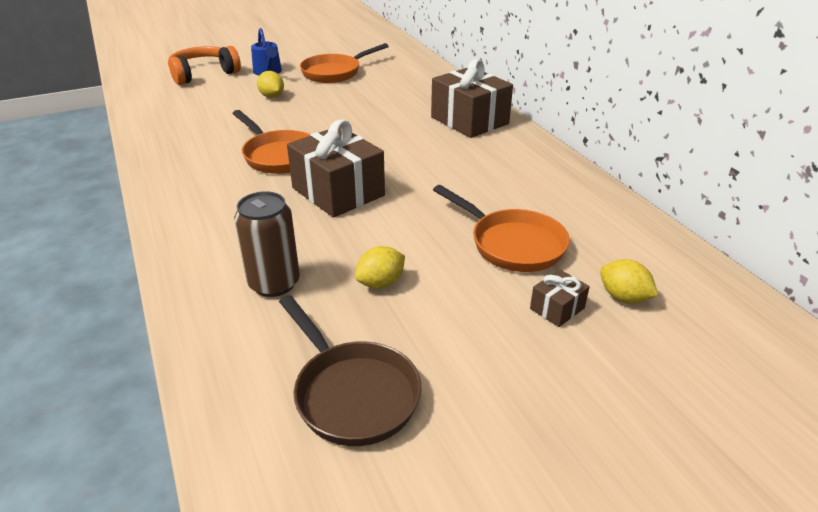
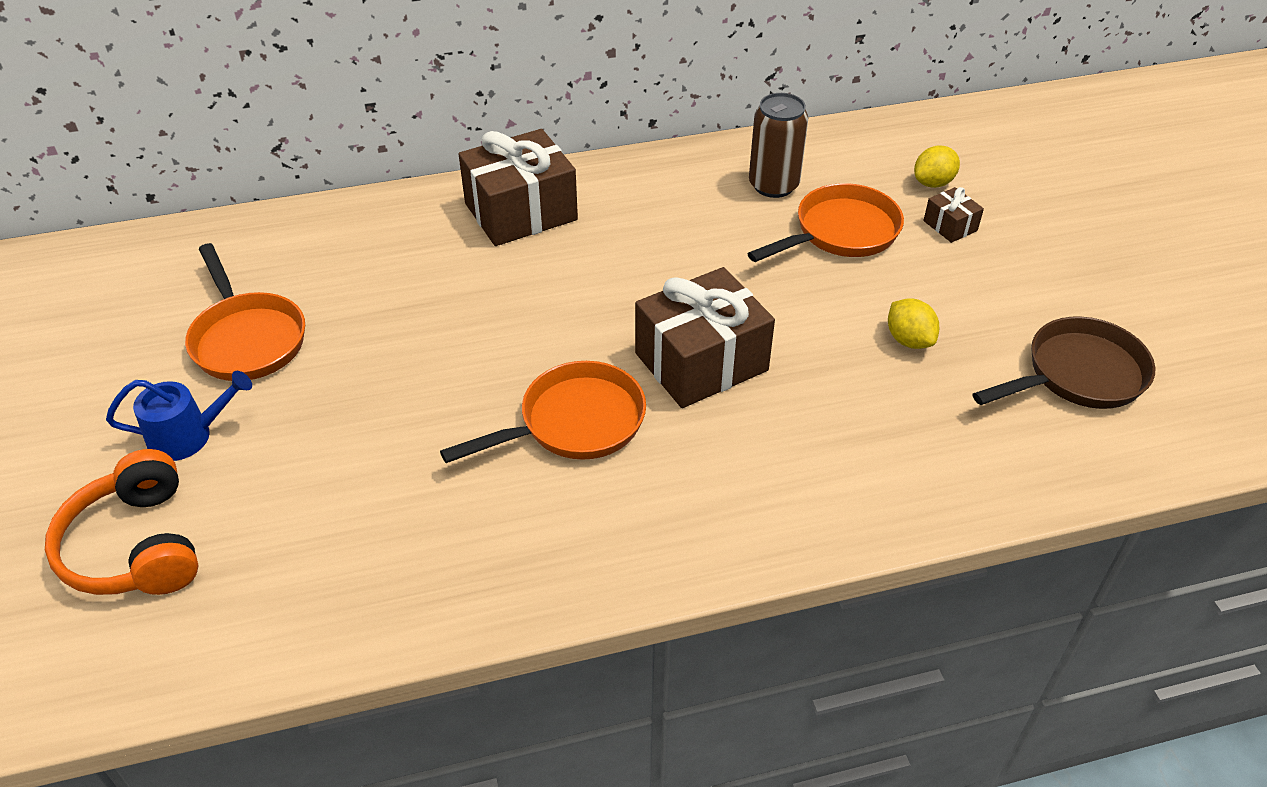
camera: 80 degrees left, 10 degrees up
brown can [234,191,300,297] -> brown can moved to [749,93,809,198]
yellow lemon [257,71,284,98] -> none

